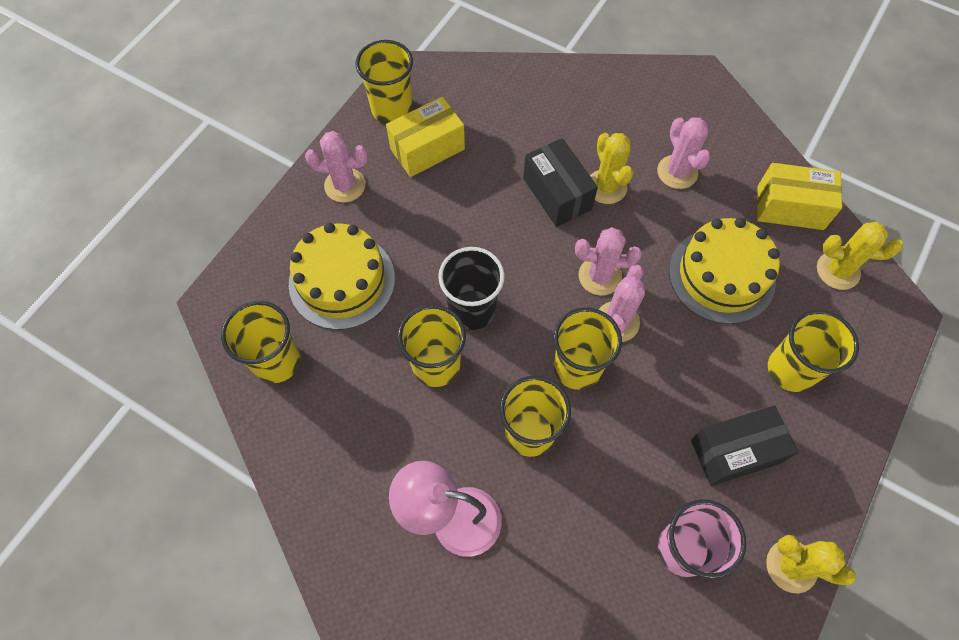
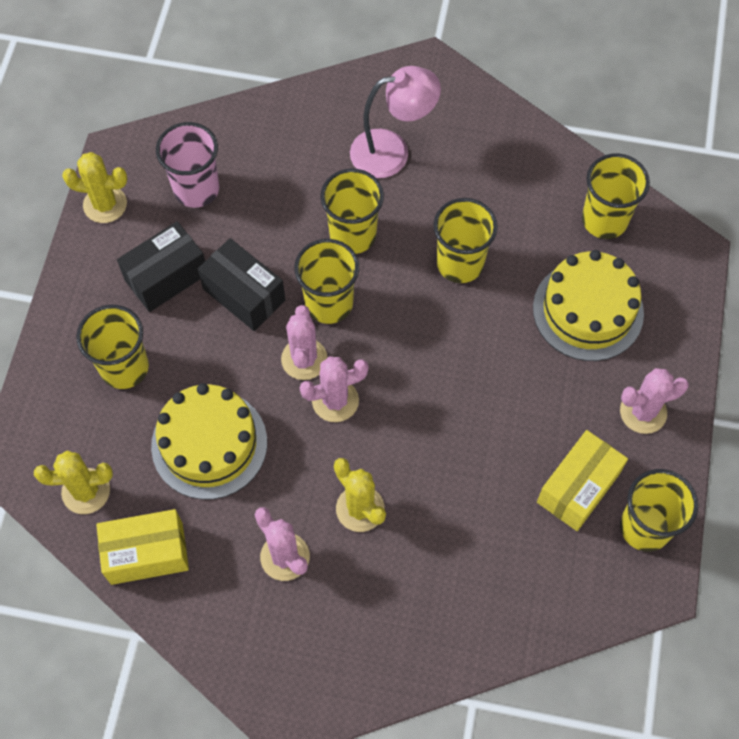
camera: 160 degrees right, 0 degrees up
black cup [438,247,505,330] -> none
black box [523,138,598,227] -> black box moved to [198,238,285,331]

